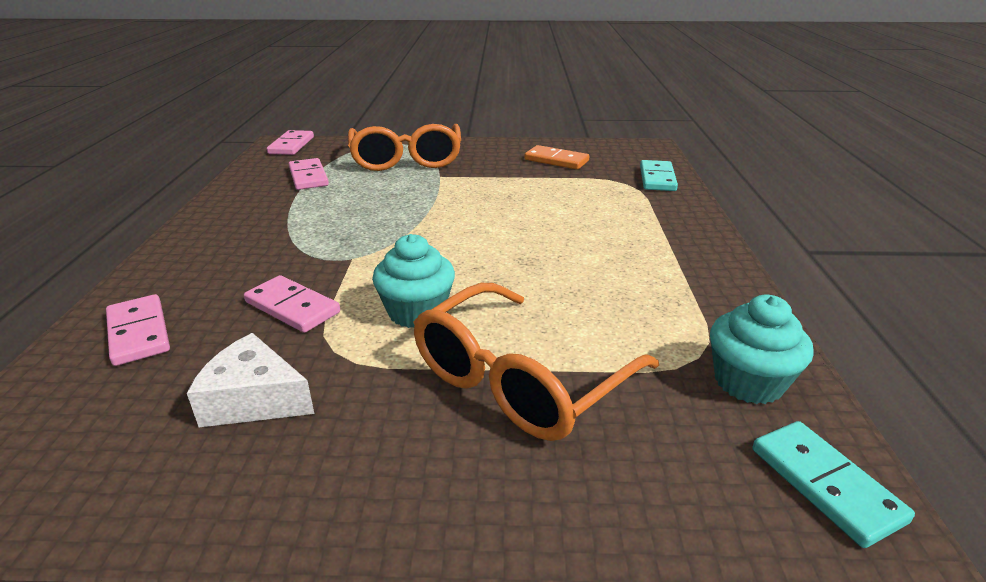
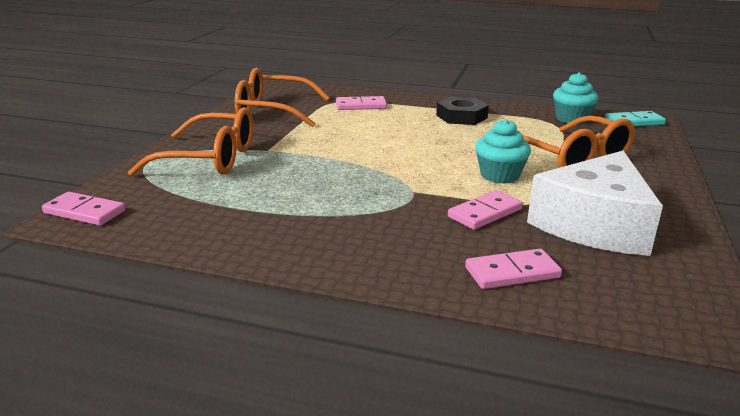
camera: 75 degrees left, 5 degrees down
white cheese [187,333,314,427] -> white cheese [527,151,663,256], size x1.85
pink domino [289,158,329,190] -> pink domino moved to [336,96,387,110]
orange domino [524,145,589,169] -> orange glasses [235,68,330,127]
turquoise domino [640,160,678,191] -> none
none -> black nut [436,97,489,125]

